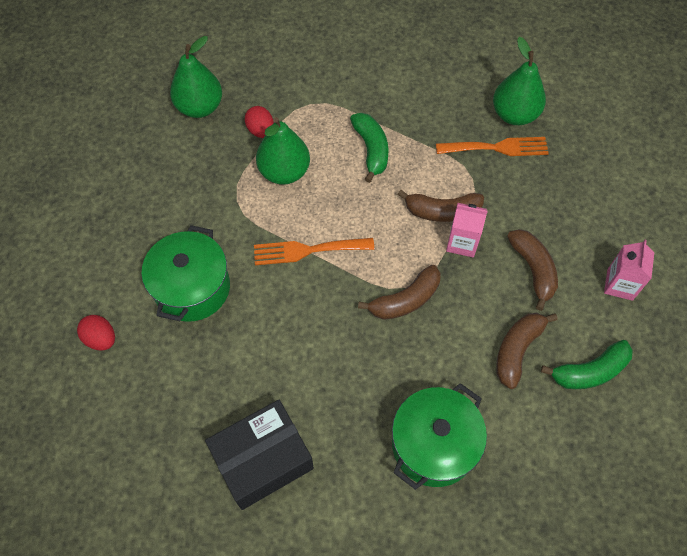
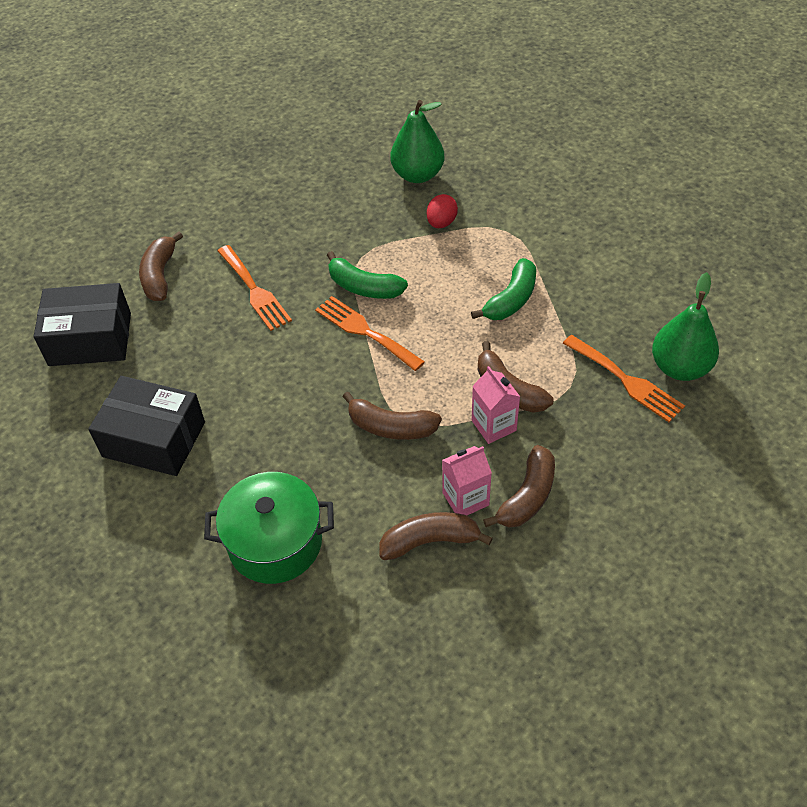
camera: 50 degrees right, 10 degrees down
red egg [77,315,115,351] -> brown banana [139,231,183,301]
green pot [142,225,230,322] -> orange fork [218,245,292,331]
green pear [256,117,310,185] -> none
green banana [541,340,633,389] -> green banana moved to [327,251,408,299]
pink carton [604,240,654,301] -> pink carton moved to [442,446,492,515]
none -> black box [33,283,131,366]

